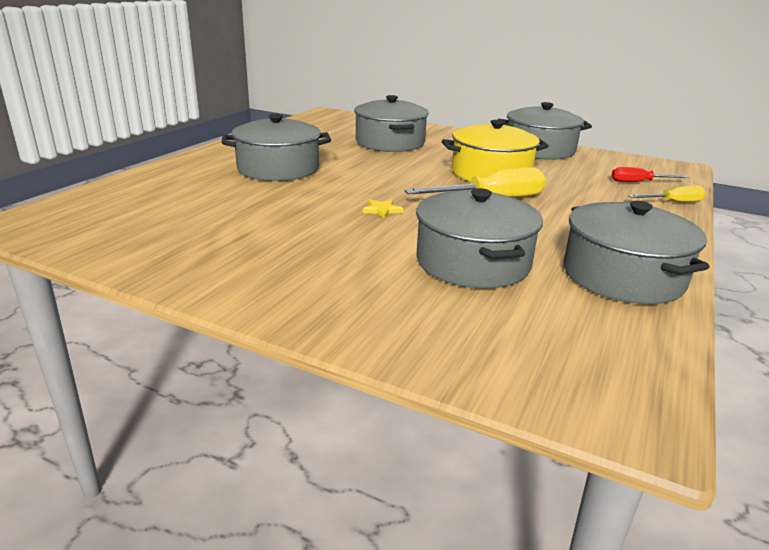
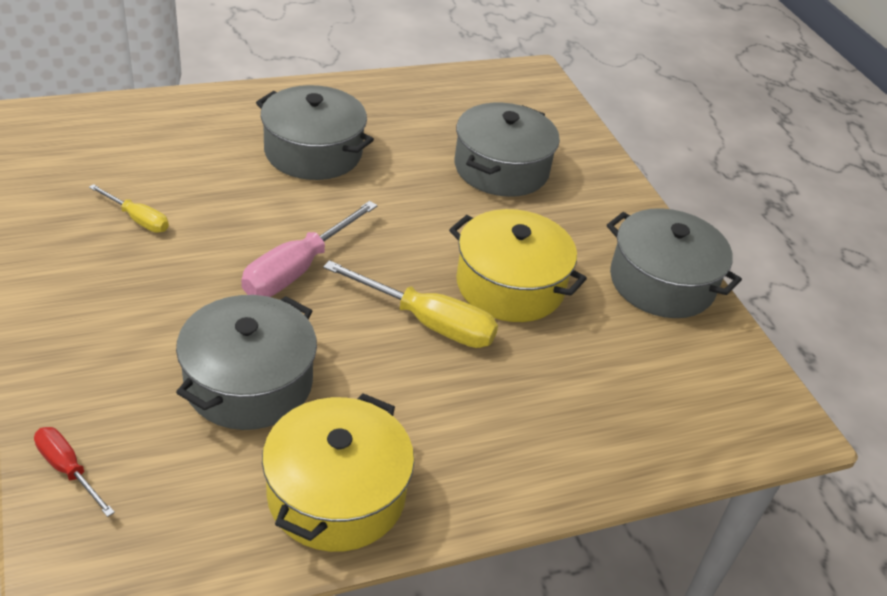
camera: 40 degrees right, 15 degrees up
yellow star [362,199,403,219] -> pink screwdriver [241,201,377,297]
grey pot [563,201,709,304] -> yellow pot [262,393,414,552]
red screwdriver [612,167,689,182] -> red screwdriver moved to [34,427,115,517]
yellow screwdriver [628,186,706,202] -> yellow screwdriver moved to [89,184,169,233]

